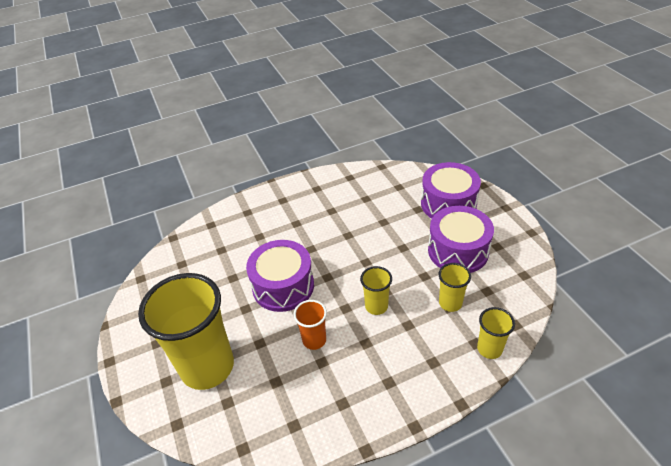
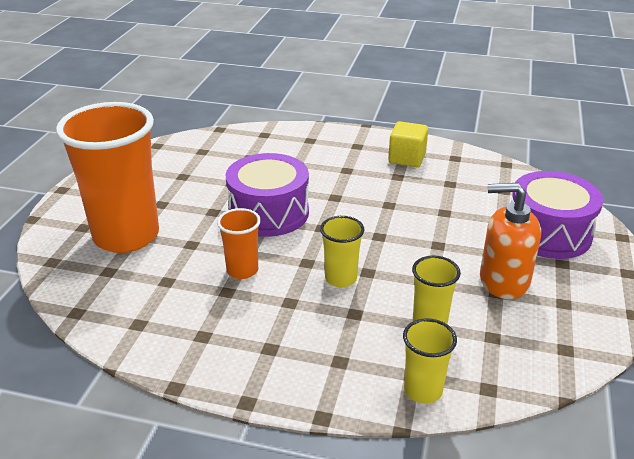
camera: 35 degrees right, 10 degrees down
yellow cup [138,273,234,390] -> orange cup [56,102,159,253]
purple drum [428,206,494,273] -> orange soap dispenser [480,183,541,299]
none -> yellow cube [388,121,428,167]

